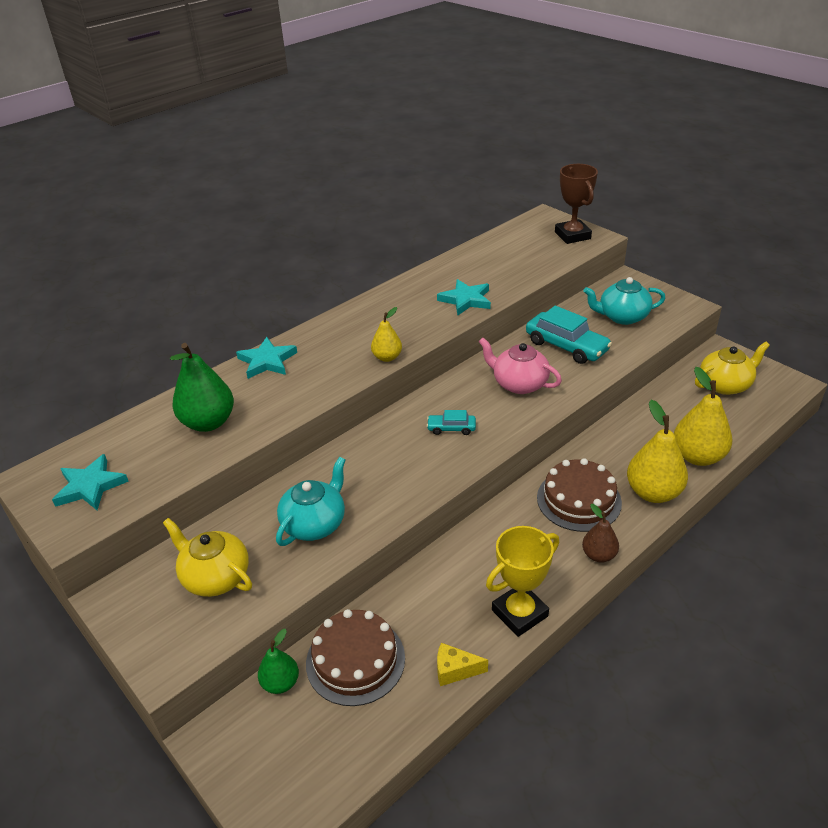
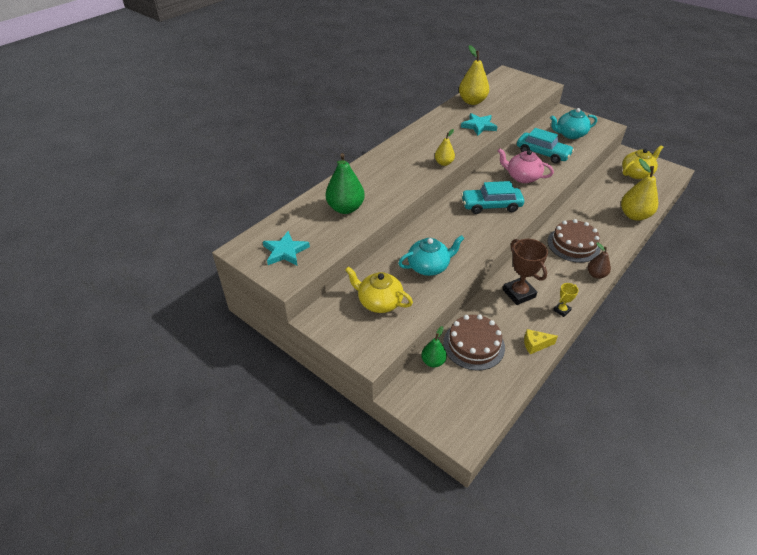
camera: 10 degrees left, 5 degrees up
turquoise star [236,337,297,379] -> none
turquoise teapot [276,457,346,546] -> turquoise teapot turned 45 degrees clockwise [398,235,464,276]
turquoise car [427,410,476,435] -> turquoise car [461,181,524,214], size x1.96
yellow trophy [486,526,559,637] -> yellow trophy [553,283,579,317], size x0.51
brown trophy [555,164,598,244] -> brown trophy moved to [503,239,548,305]
yellow pear [627,400,688,503] -> yellow pear moved to [459,45,489,105]

